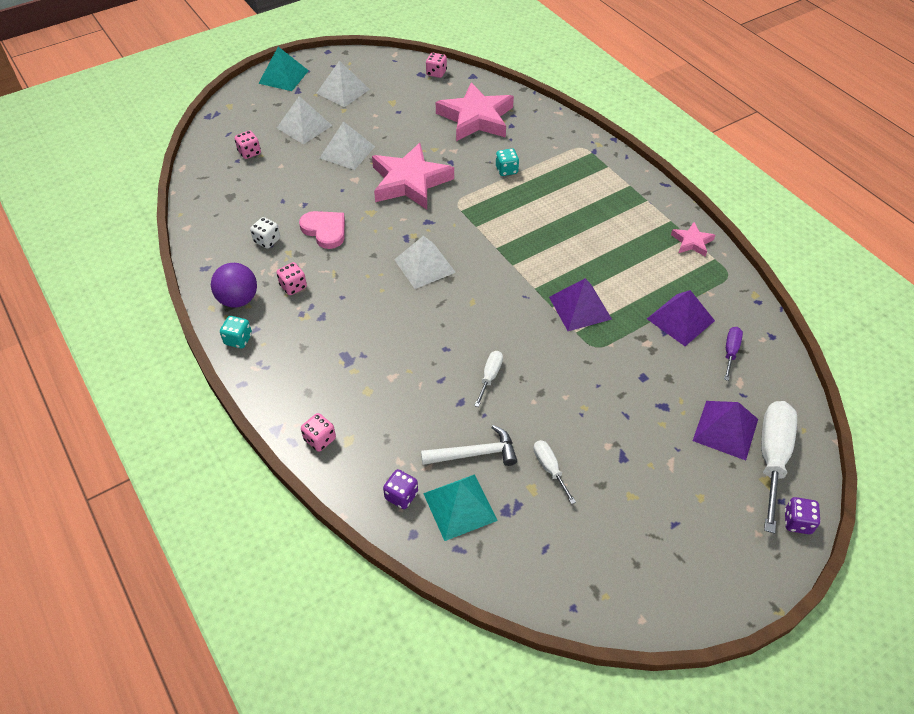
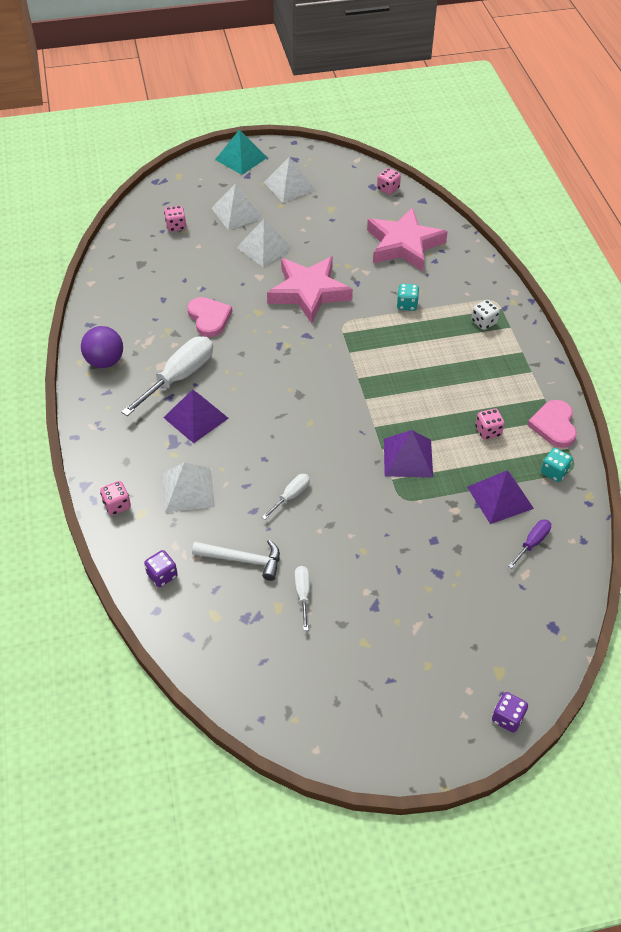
camera: 20 degrees right, 0 degrees up
turquoise dice [220,316,252,348] -> turquoise dice moved to [541,448,573,482]
white dice [250,217,280,249] -> white dice moved to [471,300,500,330]
pink dice [276,262,307,295] -> pink dice moved to [476,409,505,440]
white pyramid [394,236,456,289] -> white pyramid moved to [162,462,215,513]
turquoise pyramid [423,474,498,541] -> none
pink star [671,222,715,257] -> pink heart [527,400,577,448]
purple pyramid [693,401,758,460] -> purple pyramid moved to [163,389,229,443]
white screwdriver [761,401,797,533] -> white screwdriver moved to [121,337,213,416]

